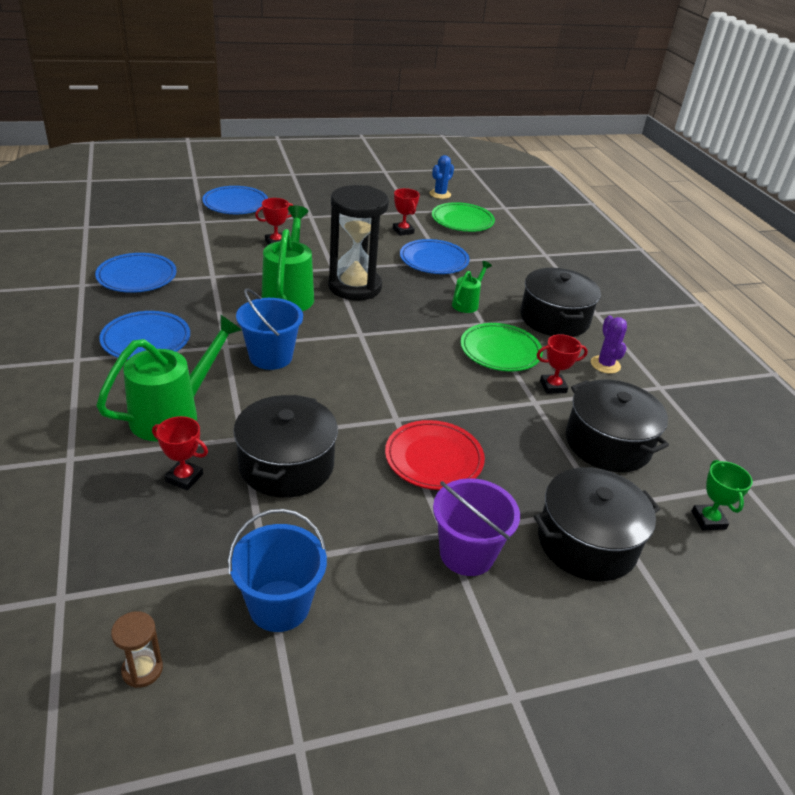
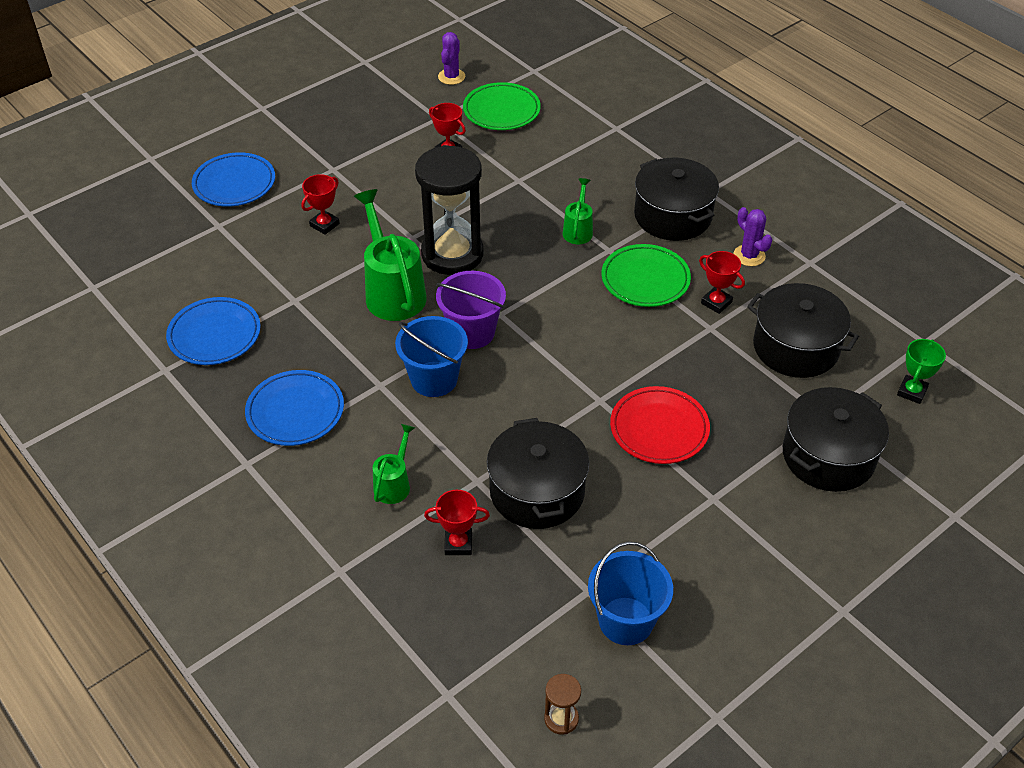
camera: 20 degrees left, 10 degrees up
green watering can [96,314,242,441] -> green watering can [373,424,415,504], size x0.53
blue plate [400,239,470,274] -> none
blue cactus [430,155,454,199] -> purple cactus [438,32,465,85]
purple bucket [433,478,520,576] -> purple bucket moved to [436,271,506,349]
red trophy [537,334,588,394] -> red trophy turned 75 degrees clockwise [699,251,745,314]
green trophy [692,460,753,530] -> green trophy turned 60 degrees clockwise [897,339,946,404]

